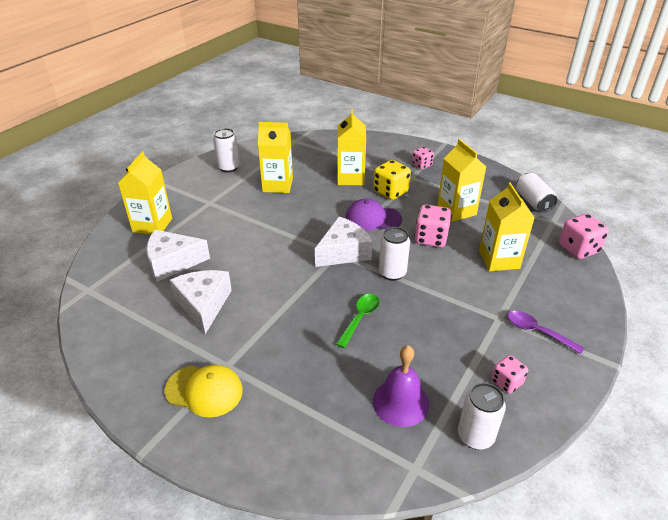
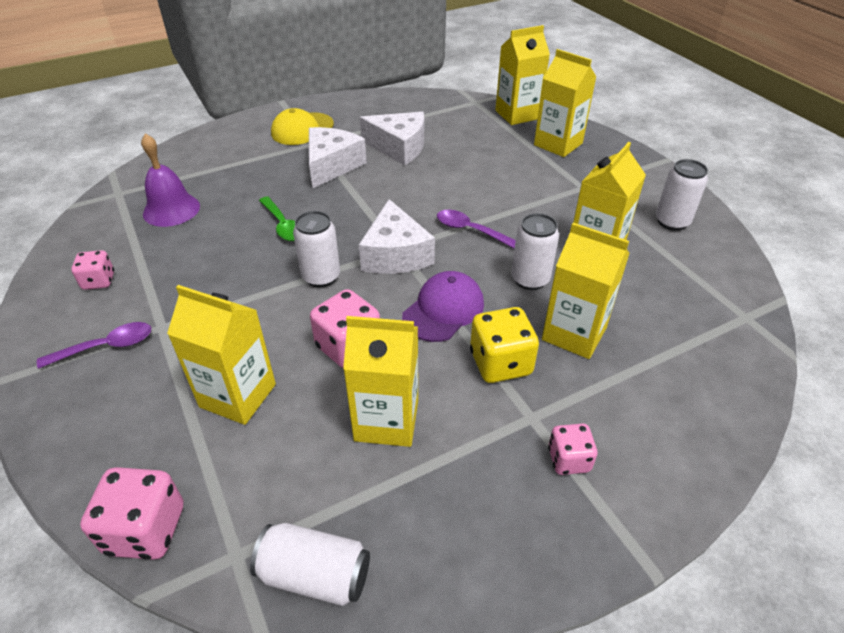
camera: 120 degrees right, 5 degrees up
white cheese [146,230,210,282] -> white cheese moved to [309,127,367,188]
white can [458,383,506,450] -> white can moved to [511,213,559,290]
none -> purple spoon [437,210,516,249]
none -> yellow carton [495,25,550,125]

